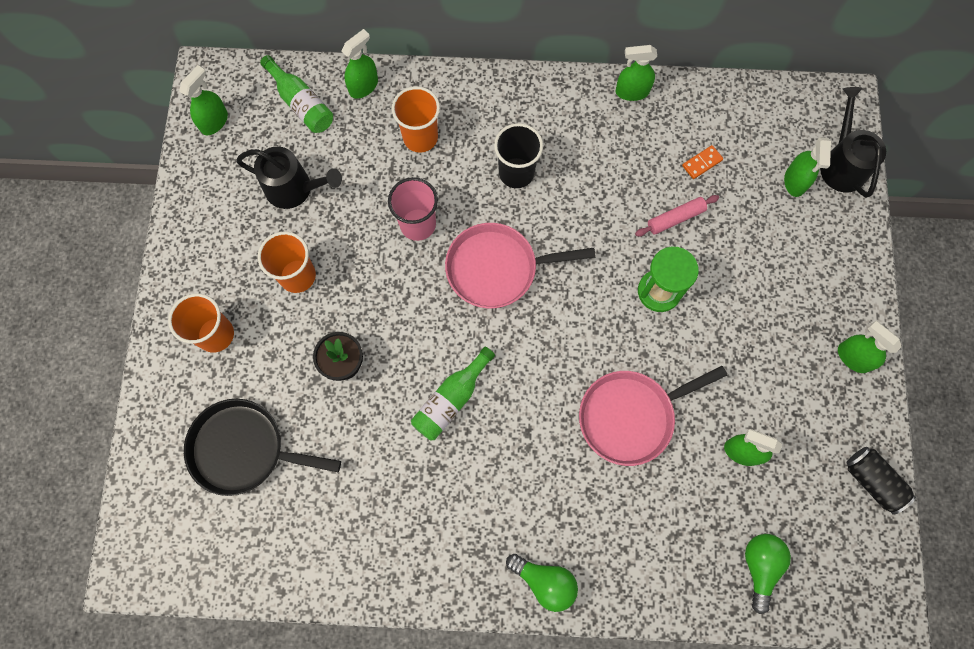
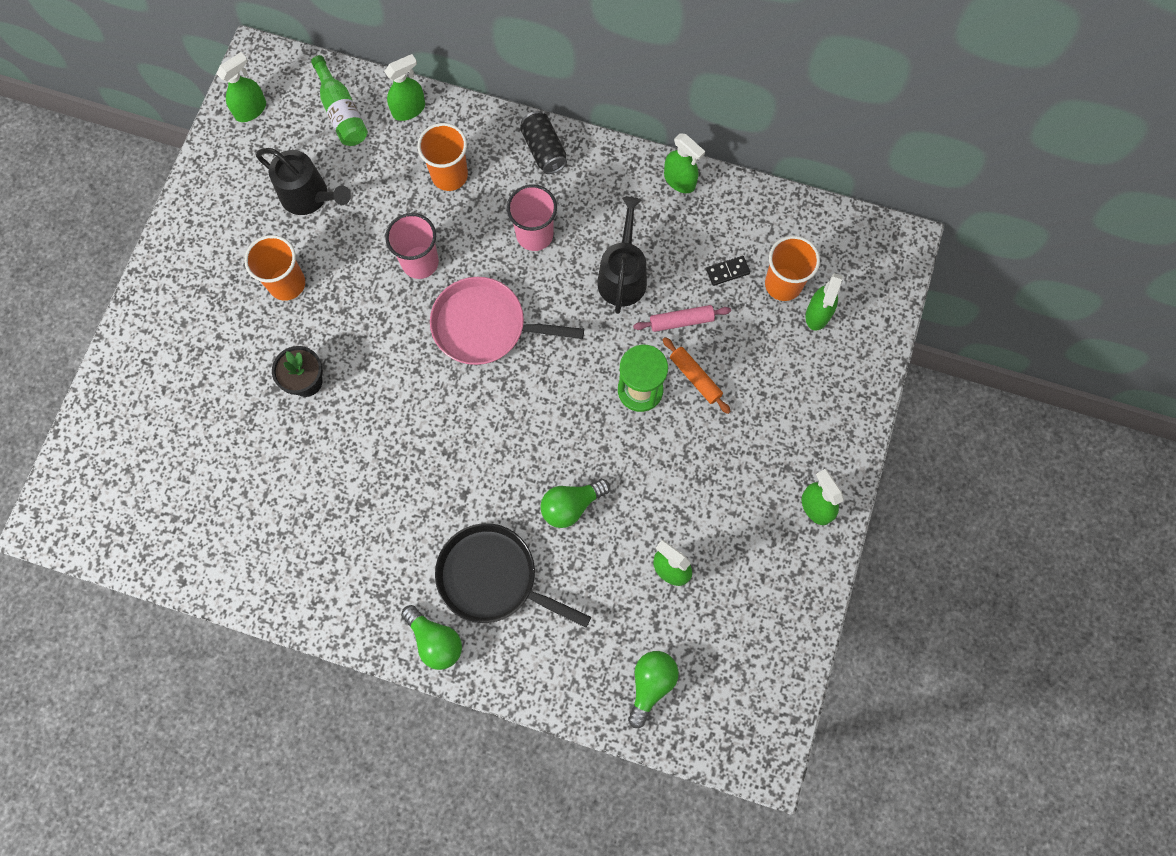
camera: 15 degrees right, 0 degrees up
orange cup [168,293,234,353] -> orange cup moved to [765,236,820,301]
black pan [184,399,341,496] -> black pan moved to [435,523,591,628]
green bottle [411,347,495,441] -> none
black cup [494,123,543,188] -> pink cup [507,184,557,251]
pink pan [579,366,728,466] -> green light bulb [540,479,610,528]
green spray bottle [616,45,657,101] -> green spray bottle turned 150 degrees counterclockwise [664,133,705,193]
orange domino [682,145,723,179] -> black domino [706,256,750,286]
black watering can [820,87,886,198] -> black watering can moved to [597,197,647,314]
black can [846,447,916,515] -> black can moved to [520,111,567,174]
none -> orange rolling pin [663,337,731,414]

